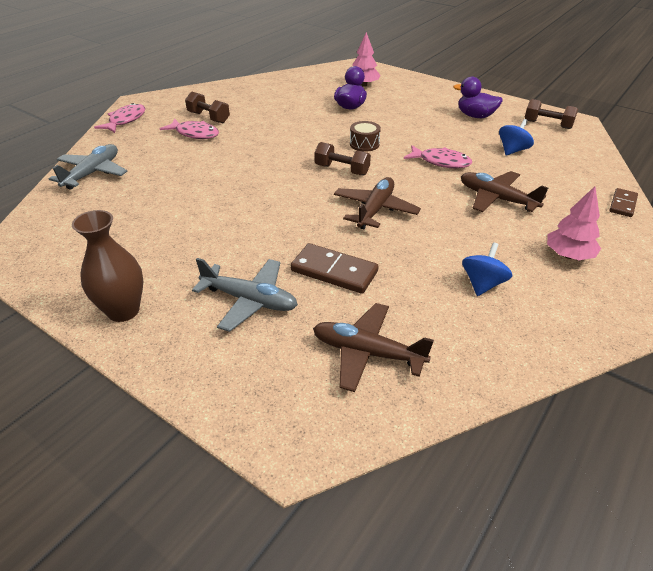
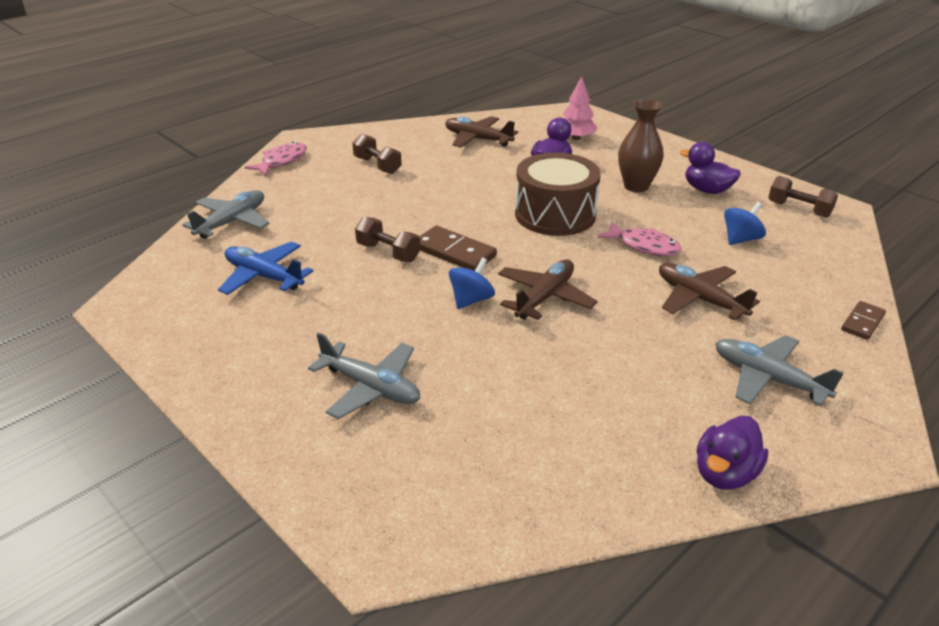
camera: 10 degrees right, 5 degrees down
brown vase [72,210,144,322] -> brown vase moved to [618,99,664,192]
pink fish [160,119,219,139] -> none
brown domino [291,243,379,294] -> brown domino moved to [419,226,497,271]
brown plane [313,303,434,392] -> brown plane moved to [445,116,518,147]
brown dumbbell [314,142,371,176] -> brown dumbbell moved to [355,217,420,262]
brown drum [350,121,381,152] -> brown drum [515,153,601,236], size x2.21
blue spinning top [462,242,512,296] -> blue spinning top moved to [449,257,495,309]
pink tree [547,186,601,260] -> grey plane [715,335,844,406]
none -> blue plane [218,242,313,295]
none -> purple duck [697,416,768,490]

